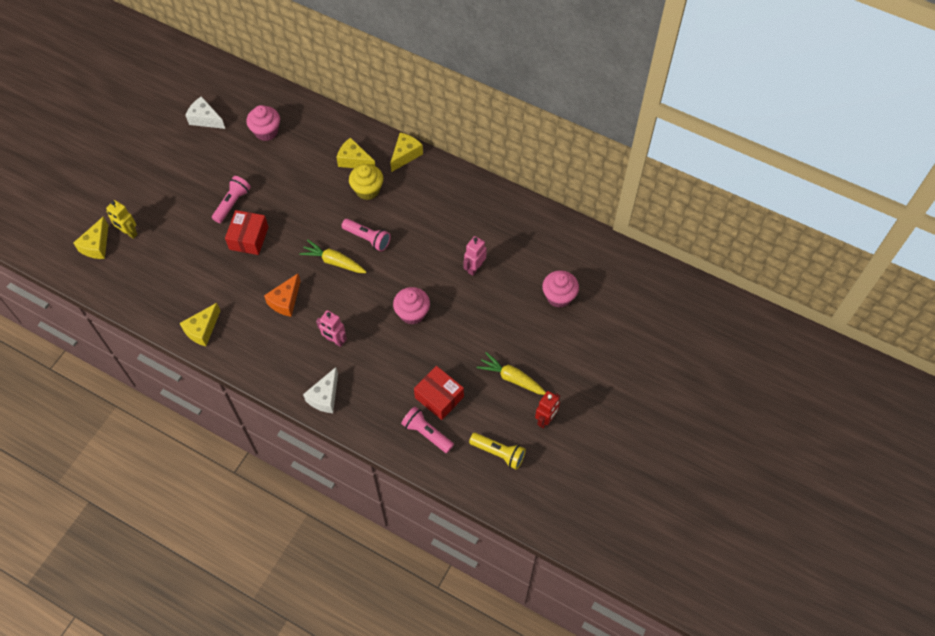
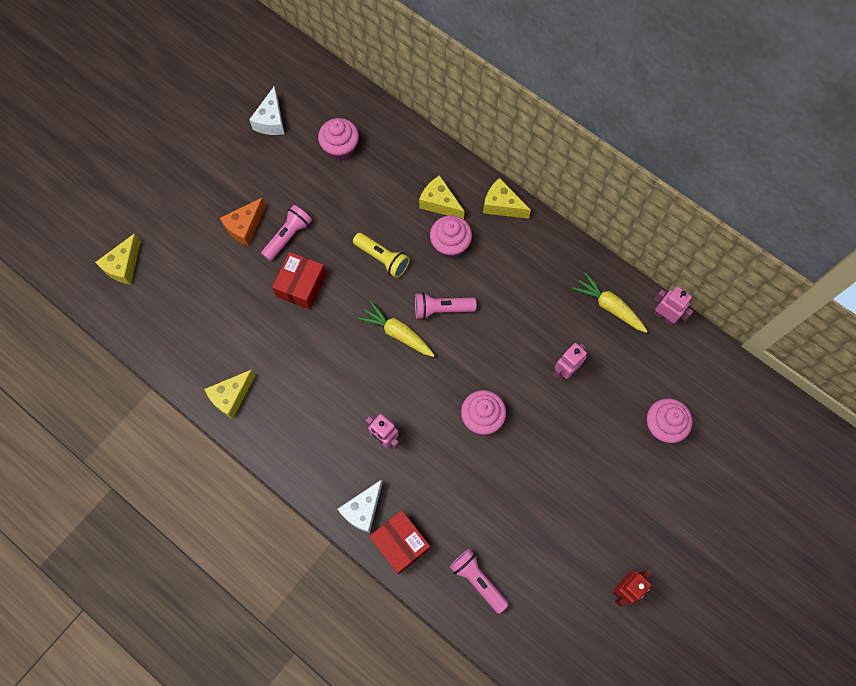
camera: 10 degrees right, 10 degrees up
yellow robot [106,200,138,239] -> none
white cheese [186,96,225,129] -> white cheese turned 120 degrees counterclockwise [249,86,284,135]
orange cheese [264,273,301,317] -> orange cheese moved to [220,198,266,246]
pink flashlight [342,219,391,252] -> pink flashlight turned 135 degrees clockwise [415,293,476,320]
yellow cupcake [349,164,383,200] -> pink cupcake [430,215,472,258]
yellow cheese [390,133,423,172] -> yellow cheese turned 105 degrees counterclockwise [483,178,531,219]
red box [414,366,464,420] -> red box moved to [369,510,430,574]
yellow flashlight [469,433,526,470] -> yellow flashlight moved to [353,233,410,278]
yellow carrot [477,352,546,395] -> yellow carrot moved to [572,272,648,333]
none -> pink robot [654,286,693,325]

